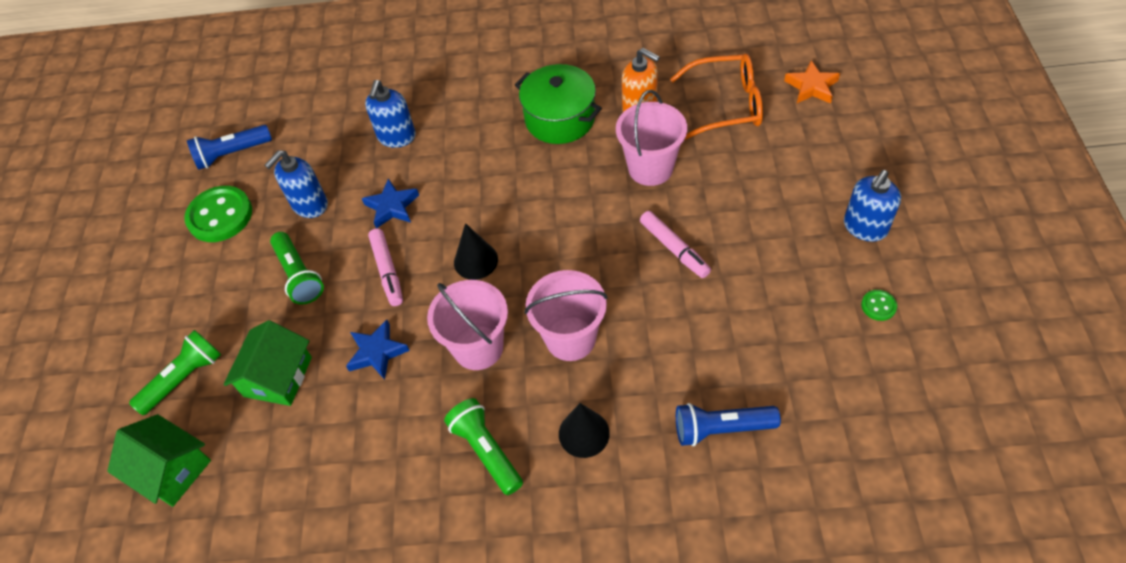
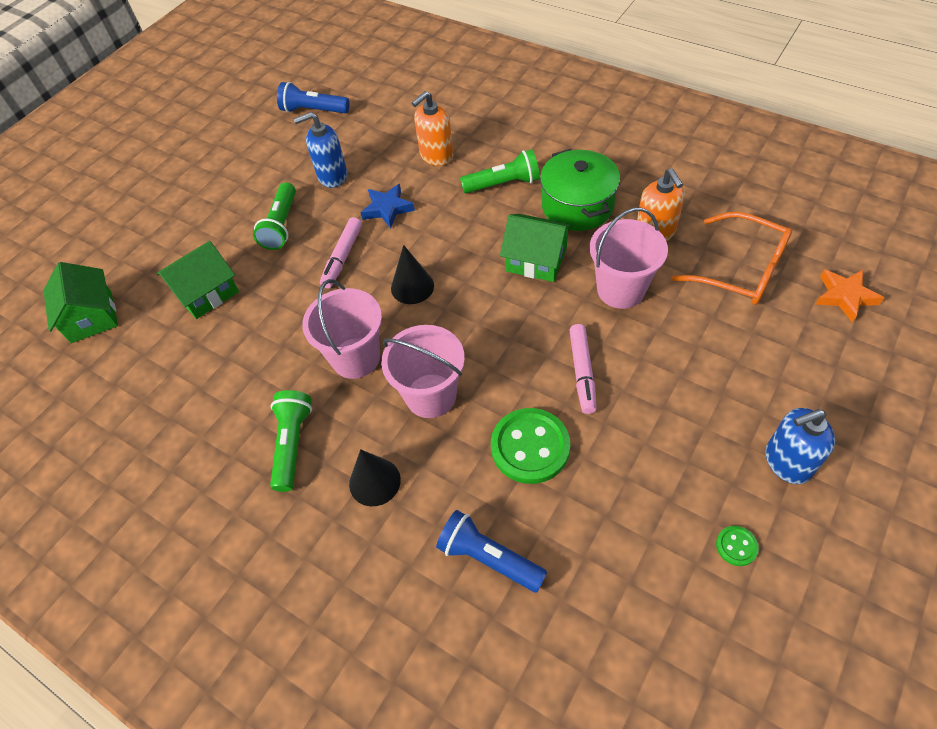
camera: 35 degrees right, 0 degrees up
green flashlight [129,330,221,415] -> green flashlight moved to [460,149,540,193]
green button [184,186,252,242] -> green button moved to [491,408,570,484]
blue star [346,320,410,380] -> none
blue soap dispenser [365,80,416,148] -> orange soap dispenser [412,91,454,166]
none -> green house [500,214,573,282]

